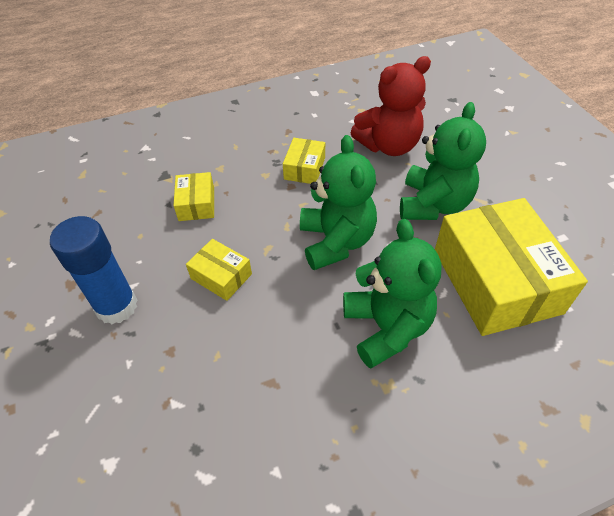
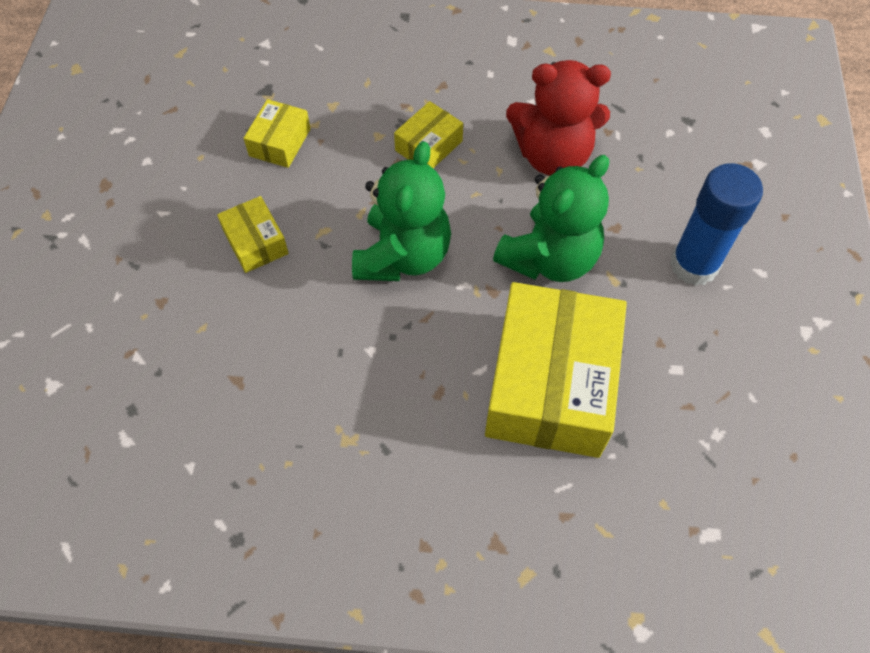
camera: 25 degrees right, 10 degrees up
blue glue stick [50,216,137,324] -> blue glue stick moved to [670,163,763,286]
green teddy bear [343,219,442,369] -> none

